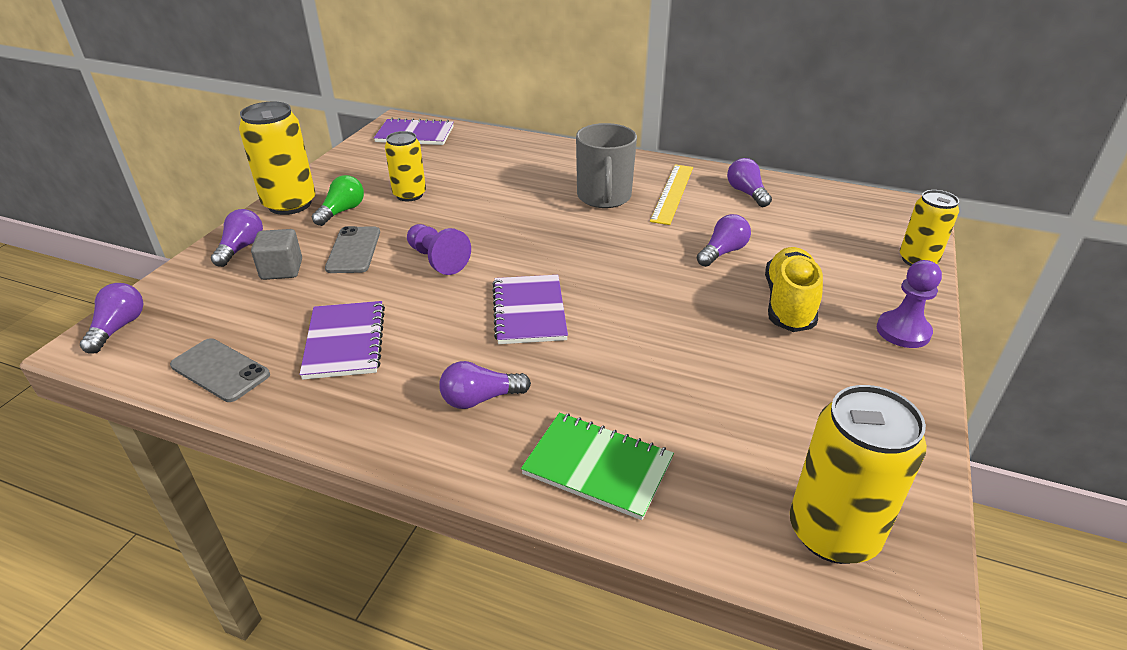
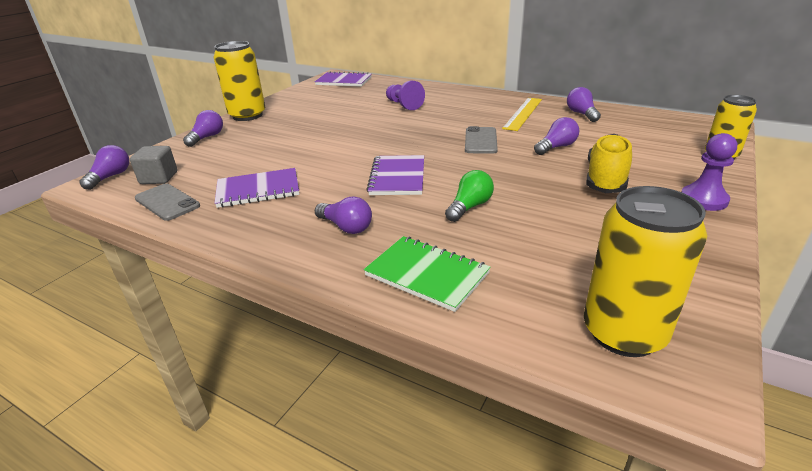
camera: 10 degrees right, 5 degrees down
grey cube [251,229,302,280] -> grey cube moved to [130,146,177,184]
purple notebook [300,301,385,380] -> purple notebook turned 75 degrees clockwise [215,168,299,208]
green light bulb [312,175,364,226] -> green light bulb moved to [445,170,494,222]
grey phone [325,226,380,273] -> grey phone moved to [465,126,498,154]
yellow can [385,131,426,201] -> none
purple pawn [407,224,471,275] -> purple pawn moved to [386,81,425,110]
purple light bulb [439,361,531,409] -> purple light bulb turned 135 degrees counterclockwise [315,196,372,234]
grey mug [576,123,637,208] -> none

